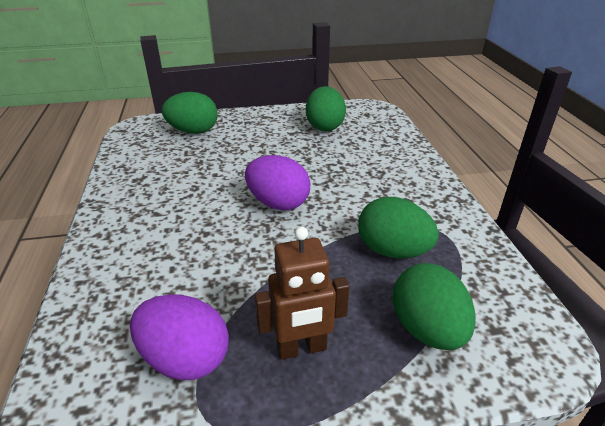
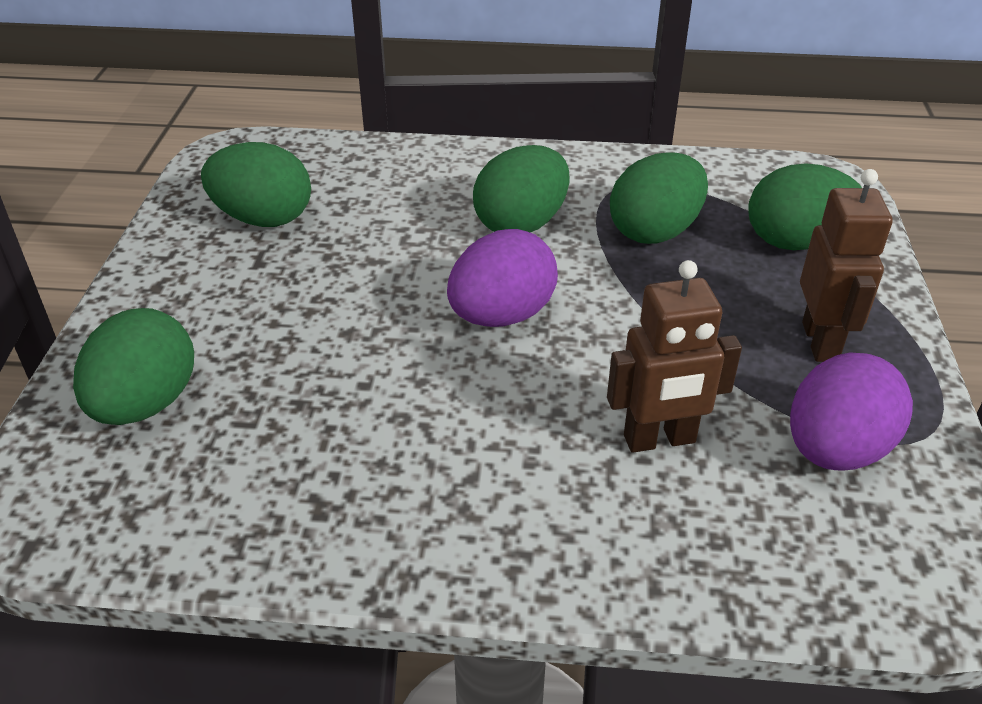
camera: 75 degrees left, 5 degrees up
none -> green egg [473,145,570,232]
none -> brown robot [607,260,742,453]

